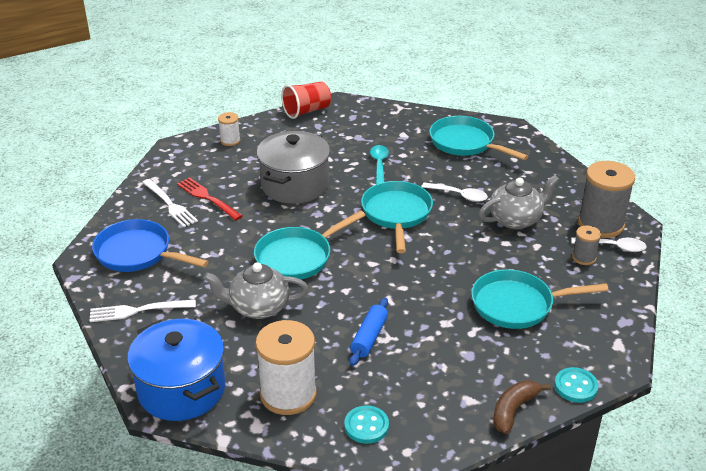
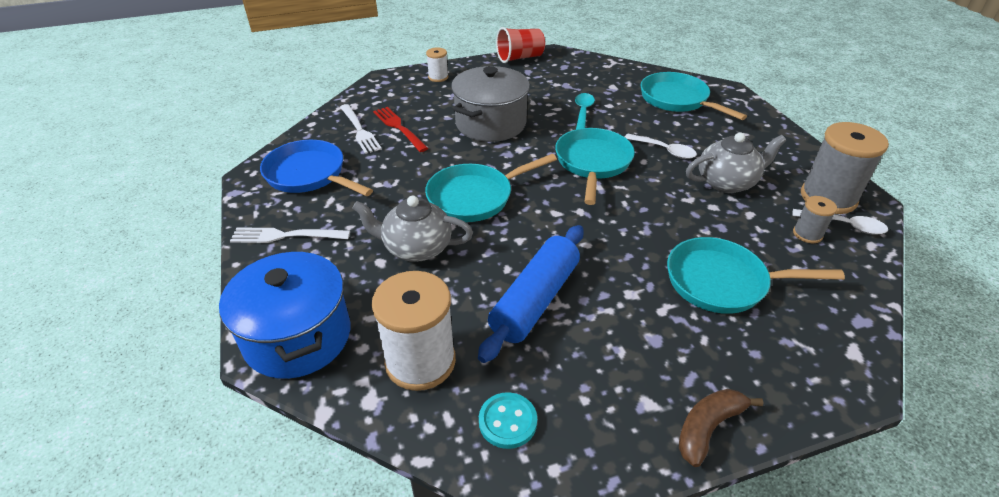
camera: 10 degrees right, 5 degrees up
blue rolling pin [350,298,388,366] -> blue rolling pin [478,225,584,363], size x1.68
turquoise button [554,367,598,403] -> none

